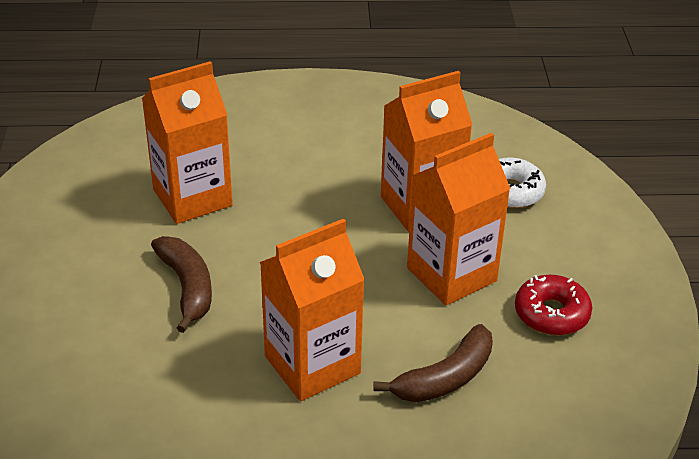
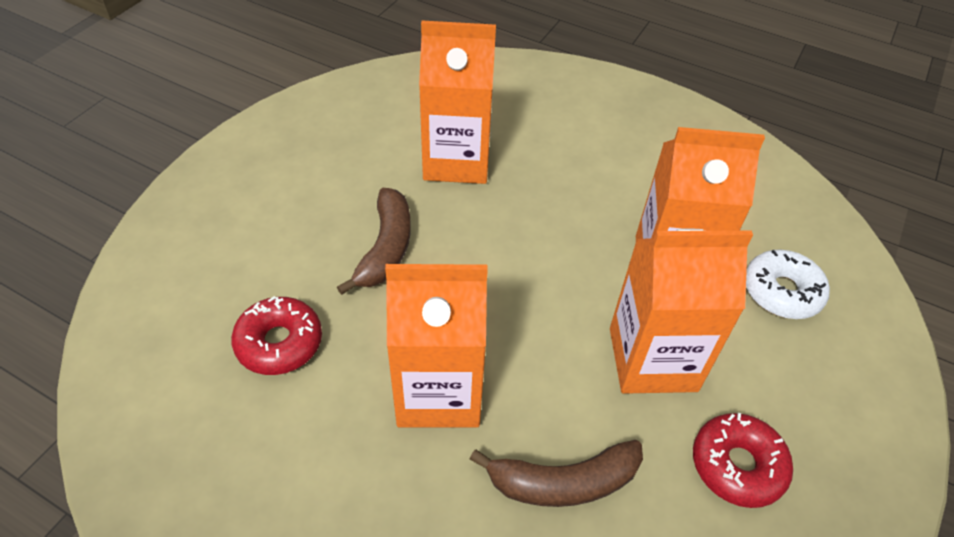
camera: 30 degrees right, 10 degrees up
none -> red donut [231,296,322,375]

